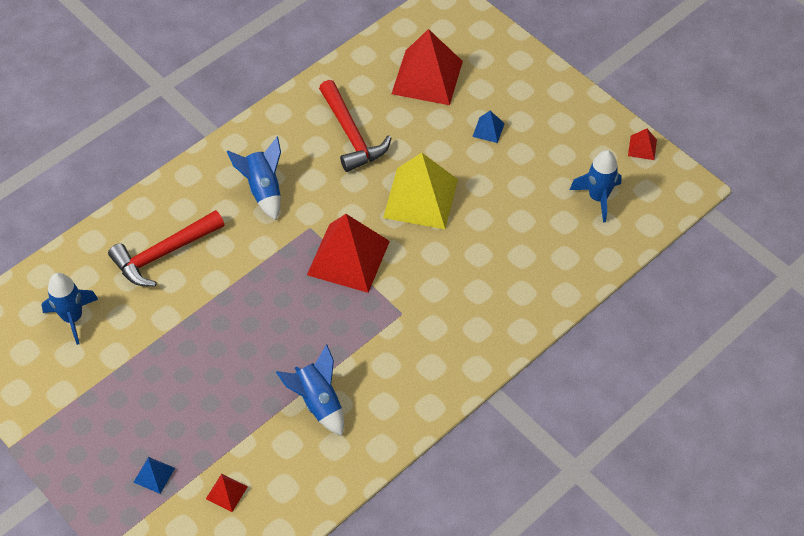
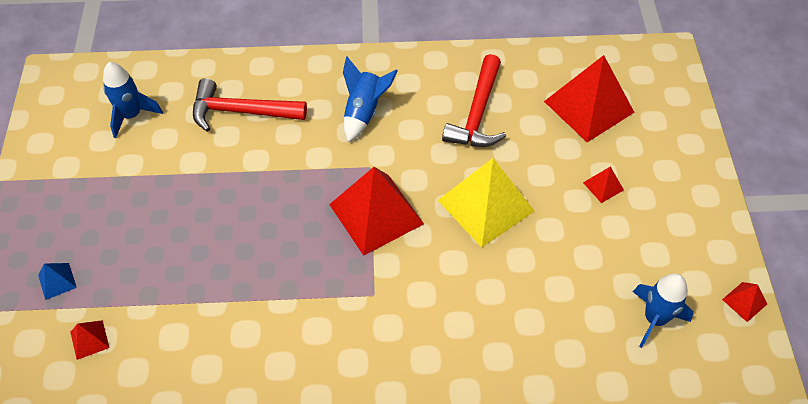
camera: 40 degrees right, 0 degrees up
blue rocket [276,344,344,436] -> none
blue pyramid [472,111,505,143] -> red pyramid [583,167,624,203]

